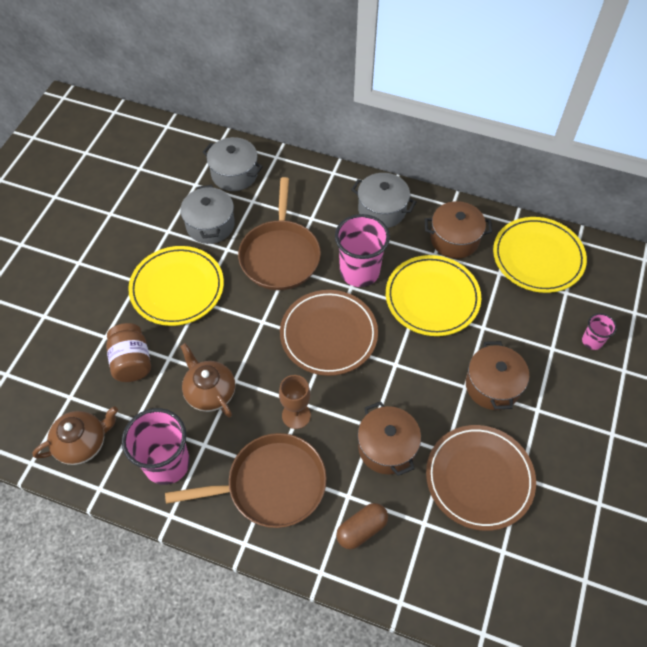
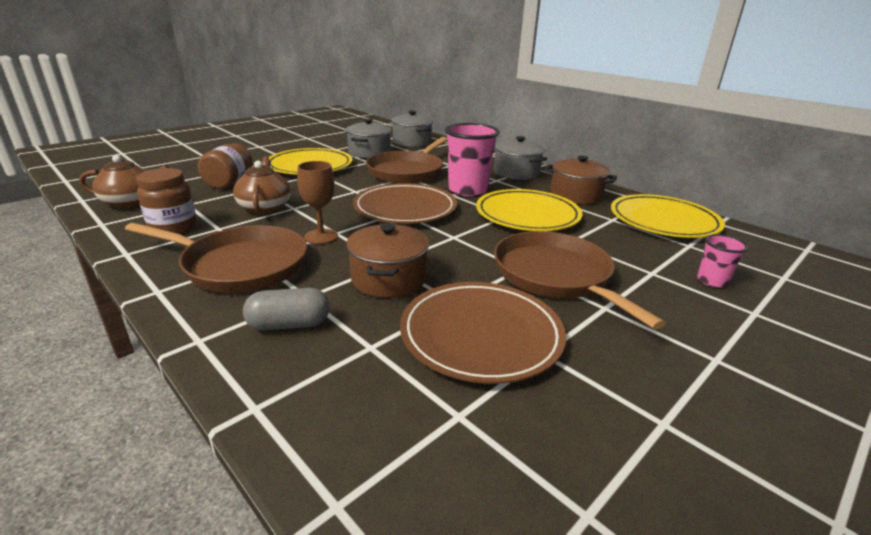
camera: 25 degrees right, 30 degrees down
pink cup [122,408,190,485] -> brown jar [136,168,197,234]
brown capsule [336,503,388,550] -> grey capsule [243,288,330,331]
brown pot [466,341,529,410] -> brown pan [494,231,666,330]

